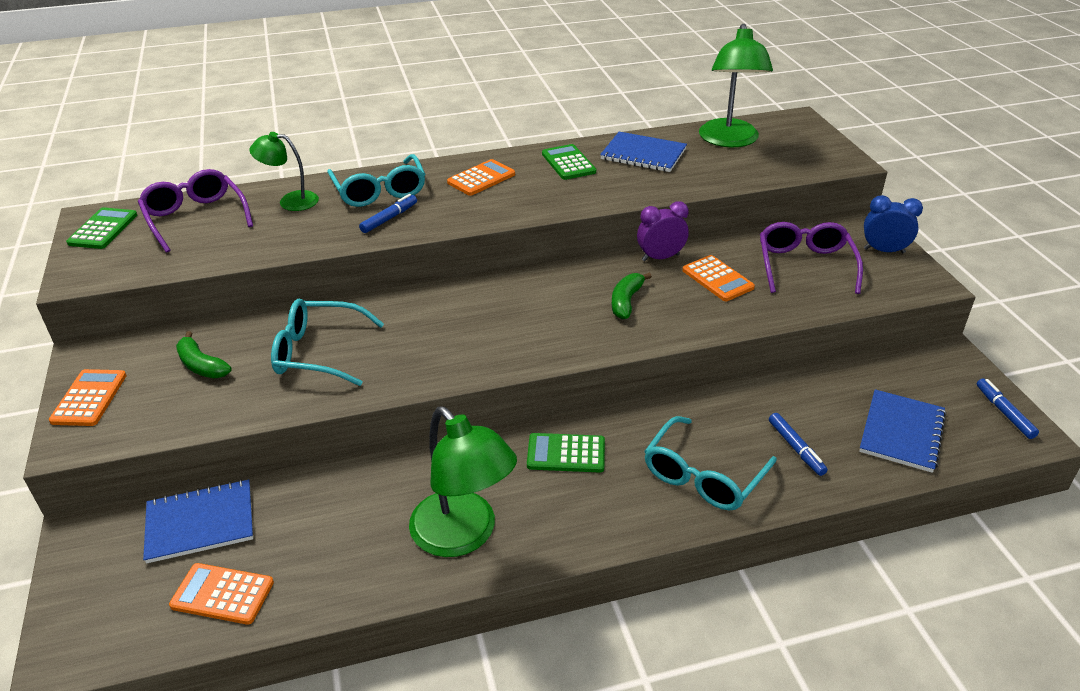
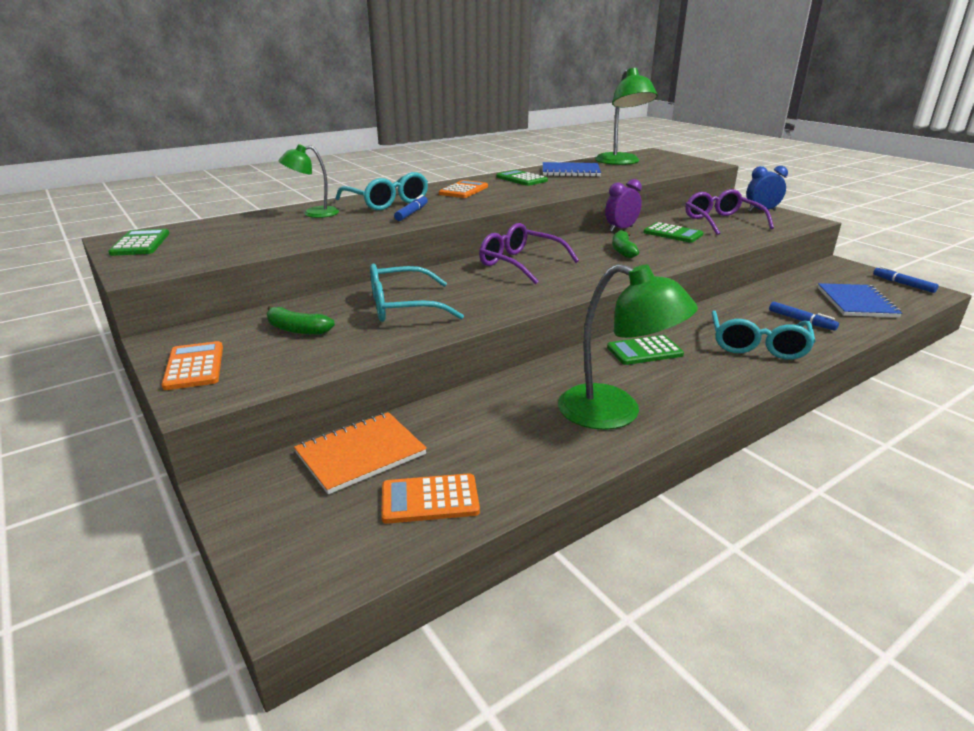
camera: 20 degrees left, 10 degrees down
purple glasses [138,169,253,253] -> purple glasses moved to [479,223,579,285]
blue notebook [143,479,253,564] -> orange notebook [294,412,427,494]
orange calculator [682,255,755,301] -> green calculator [643,222,704,243]

